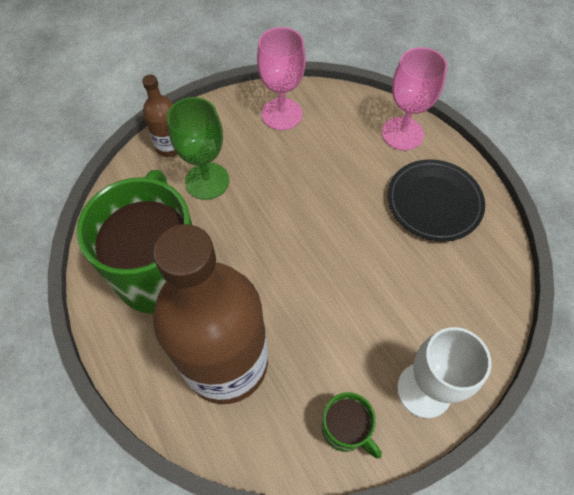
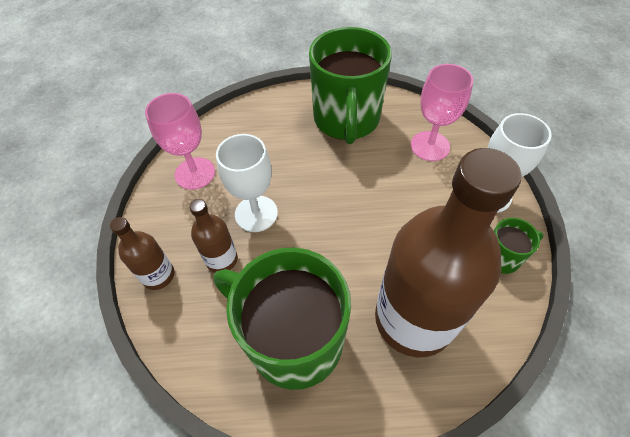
camera: 60 degrees left, 5 degrees down
green goblet [167,97,229,200] -> brown bottle [189,199,238,273]
pink goblet [382,47,447,150] -> pink goblet moved to [411,64,473,161]
black plate [388,159,485,241] -> green mug [309,27,392,144]
none -> white goblet [216,134,278,232]

